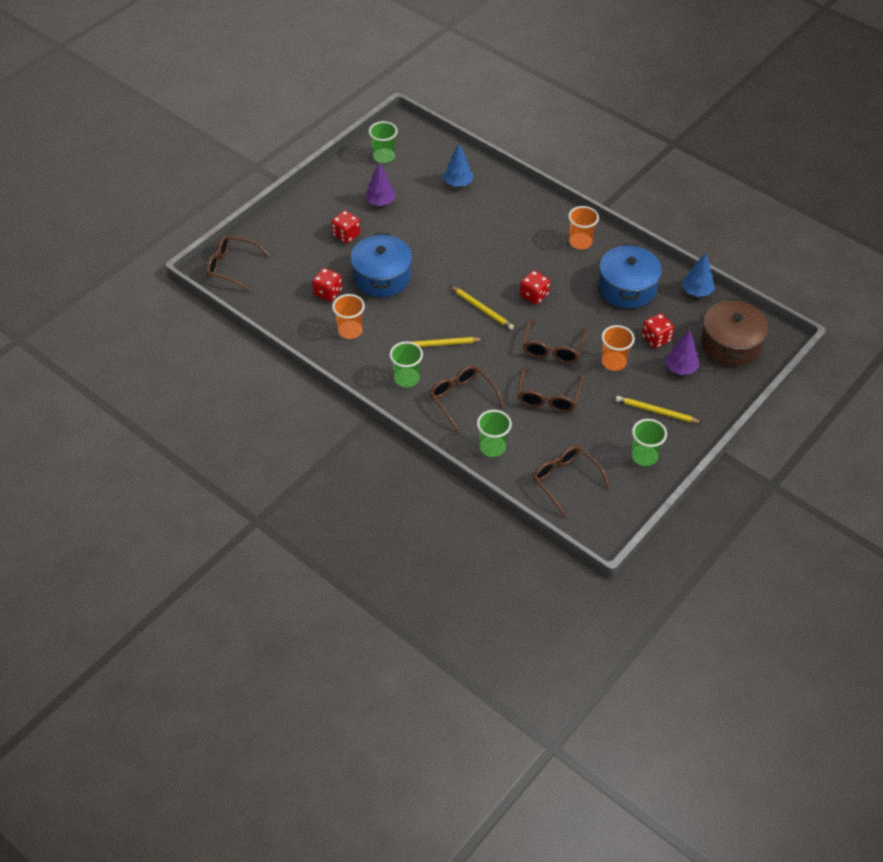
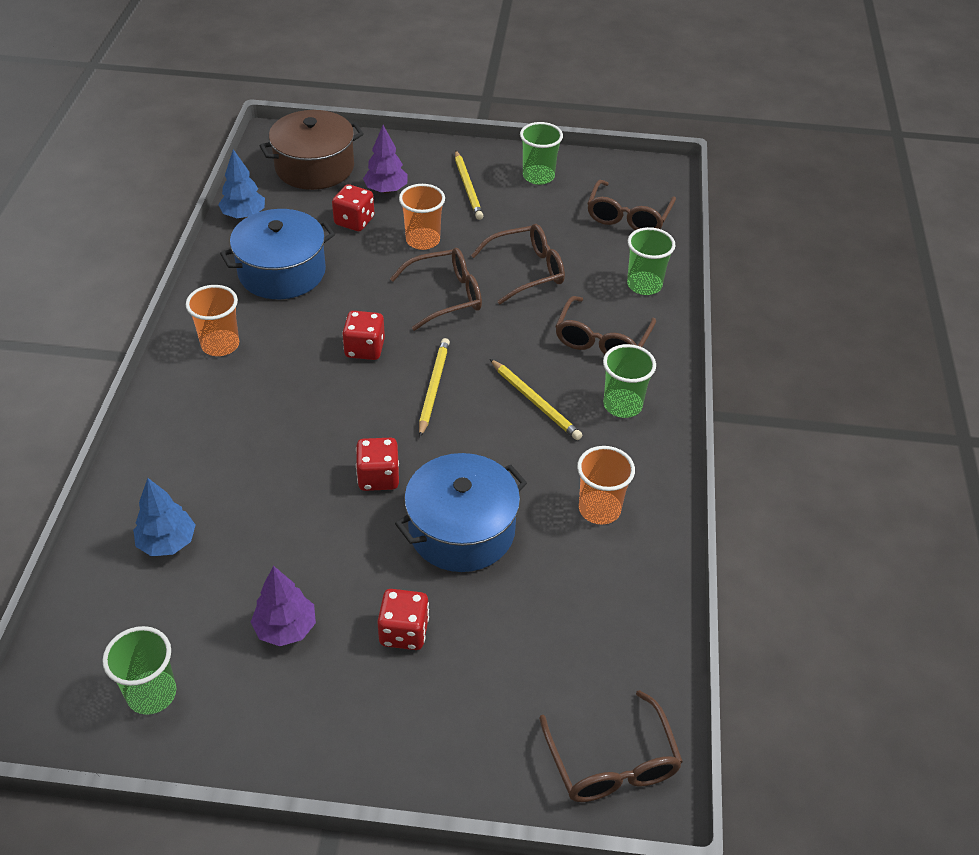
camera: 125 degrees left, 5 degrees down
red dice [312,268,342,302] -> red dice moved to [356,438,399,491]

